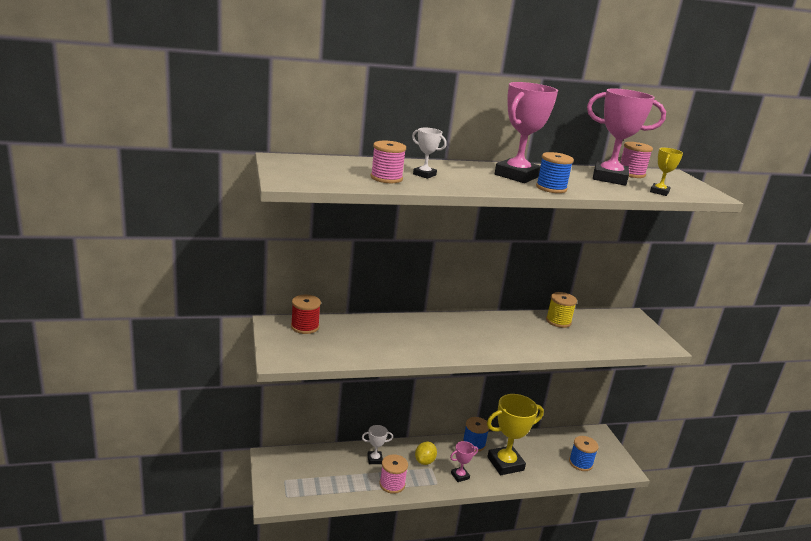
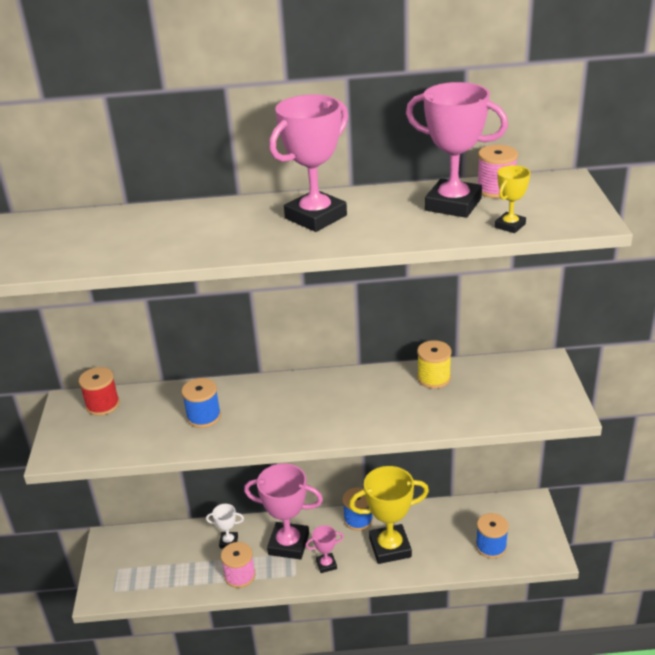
camera: 15 degrees right, 10 degrees up
pink spool [371,141,406,183] -> none
white trophy [412,128,447,179] -> none
yellow lemon [415,442,437,465] -> pink trophy [244,463,323,560]
blue spool [536,152,574,193] -> blue spool moved to [181,378,221,428]

